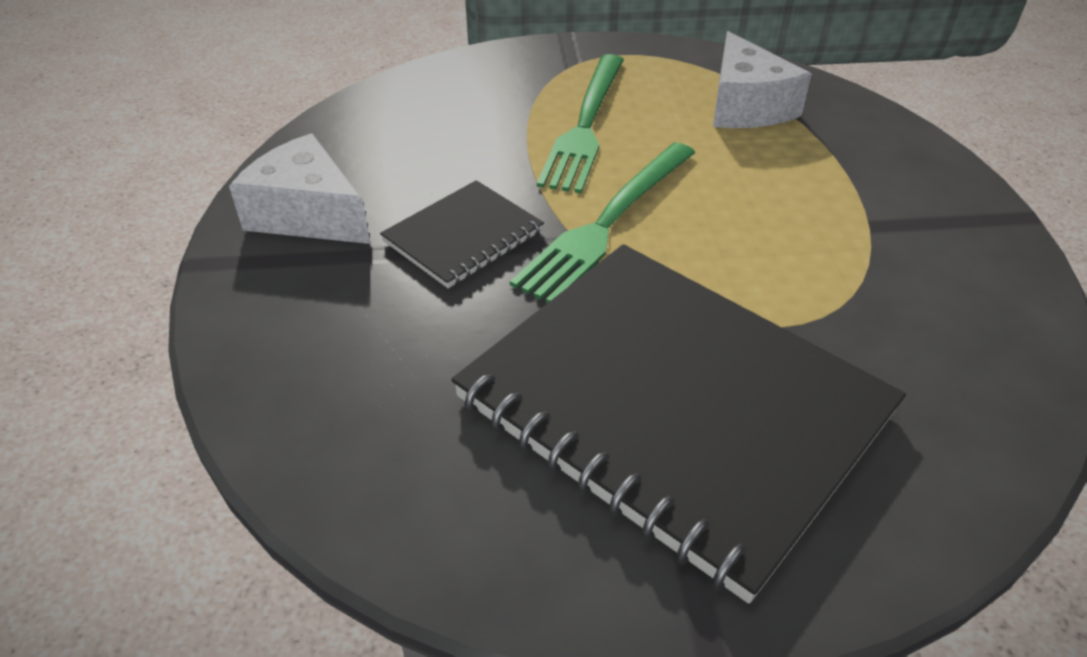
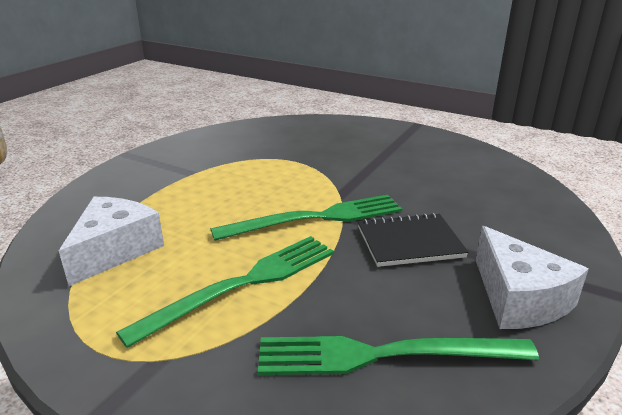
camera: 145 degrees left, 15 degrees down
black notebook [452,244,906,603] -> none
none -> green fork [258,336,539,375]

